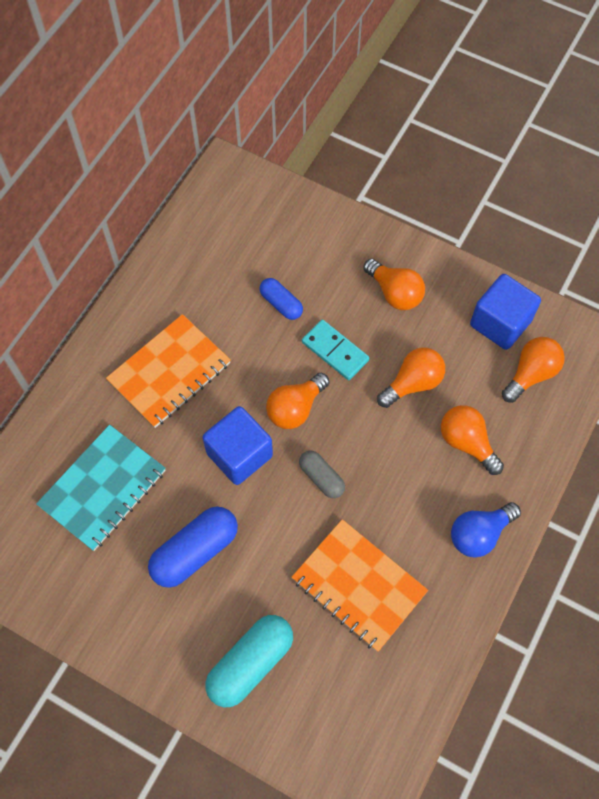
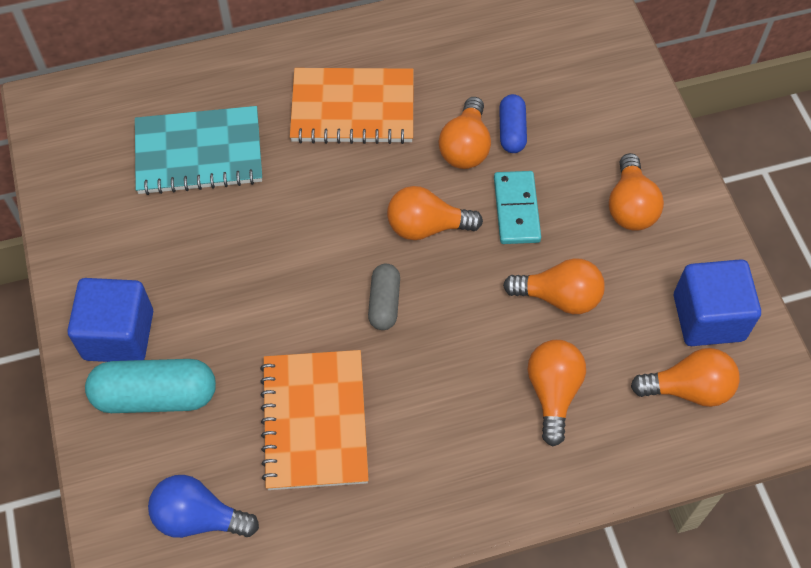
camera: 45 degrees right, 5 degrees down
blue capsule [148,507,238,588] -> none
blue cube [202,406,273,485] -> blue cube moved to [68,278,153,362]
blue light bulb [451,502,521,558] -> blue light bulb moved to [148,475,259,538]
none -> orange light bulb [439,97,491,169]

